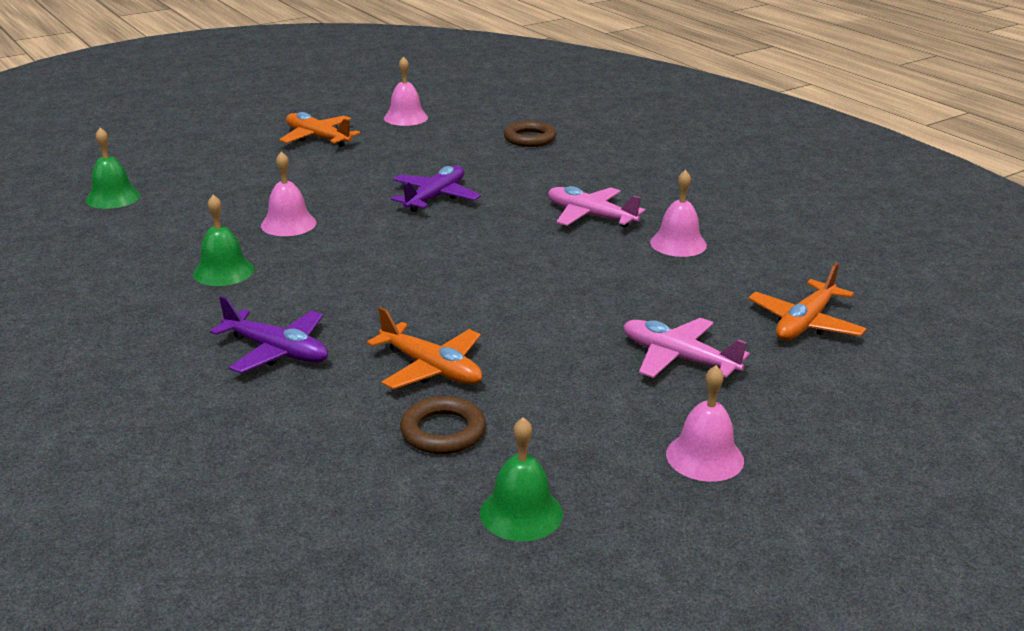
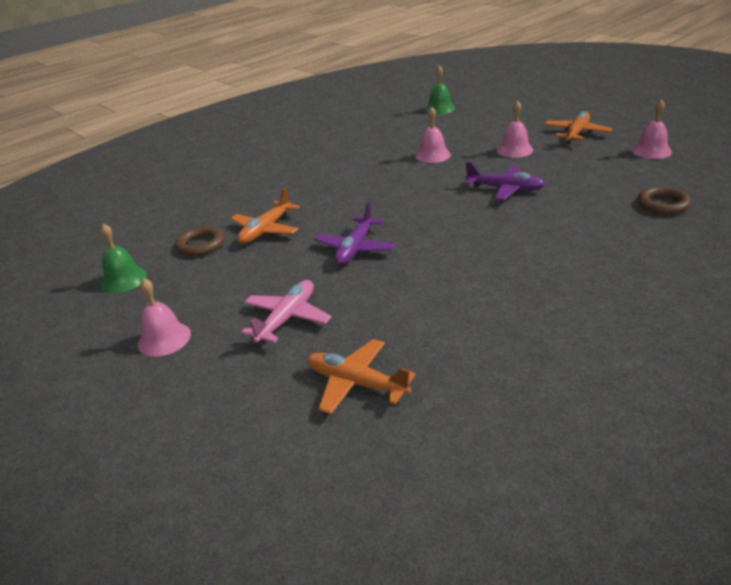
camera: 85 degrees right, 5 degrees up
green bell [193,194,254,286] -> none
purple plane [210,296,328,374] -> purple plane moved to [314,202,396,265]
pink plane [548,186,645,227] -> none
pink bell [650,170,707,257] -> pink bell moved to [497,100,533,158]

